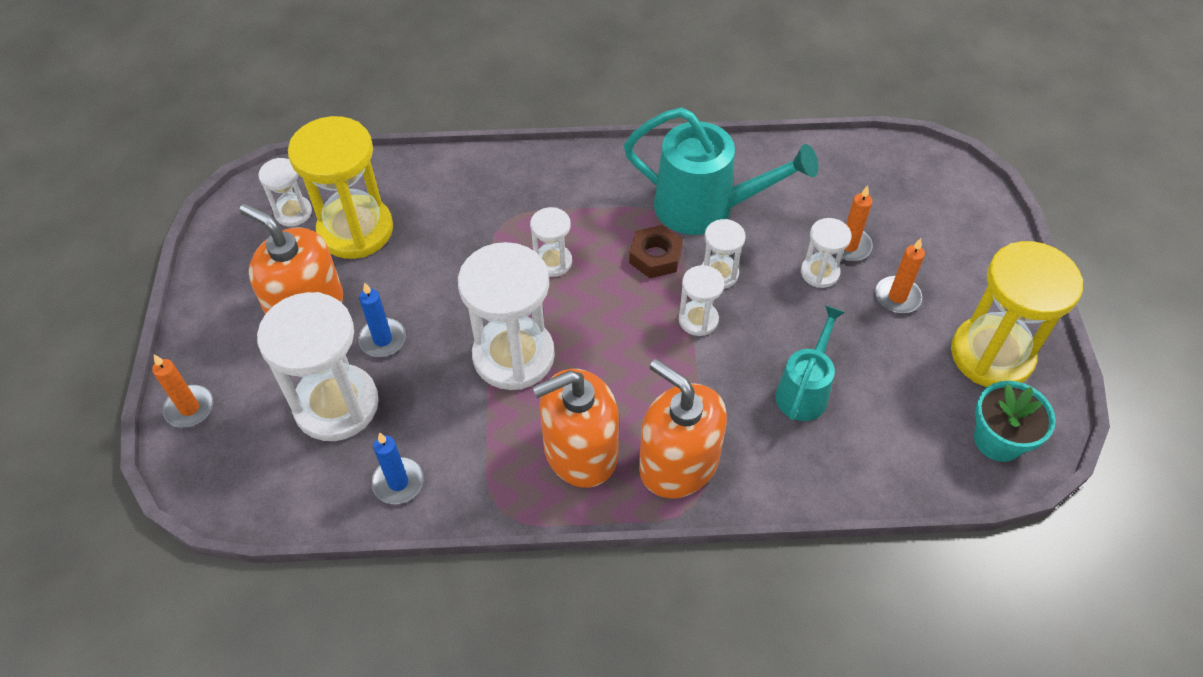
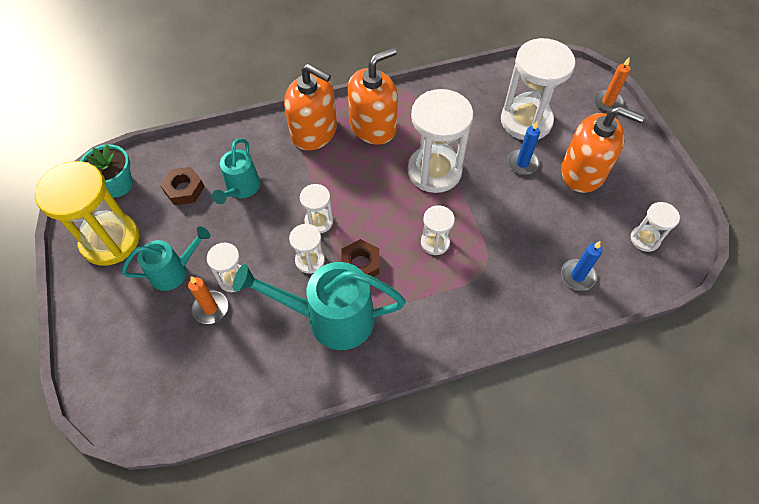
camera: 165 degrees right, 5 degrees up
yellow hourglass [288,116,393,259] -> none
blue candle [371,433,424,504] -> blue candle moved to [561,241,602,291]
orange candle [875,238,925,313] -> turquoise watering can [122,226,211,291]
none -> brown nut [160,167,205,205]

